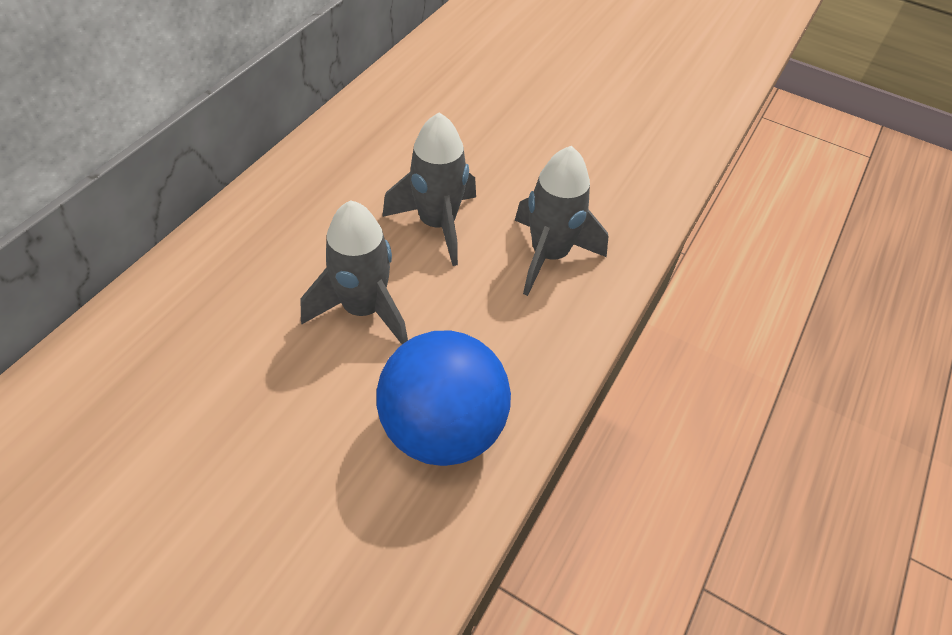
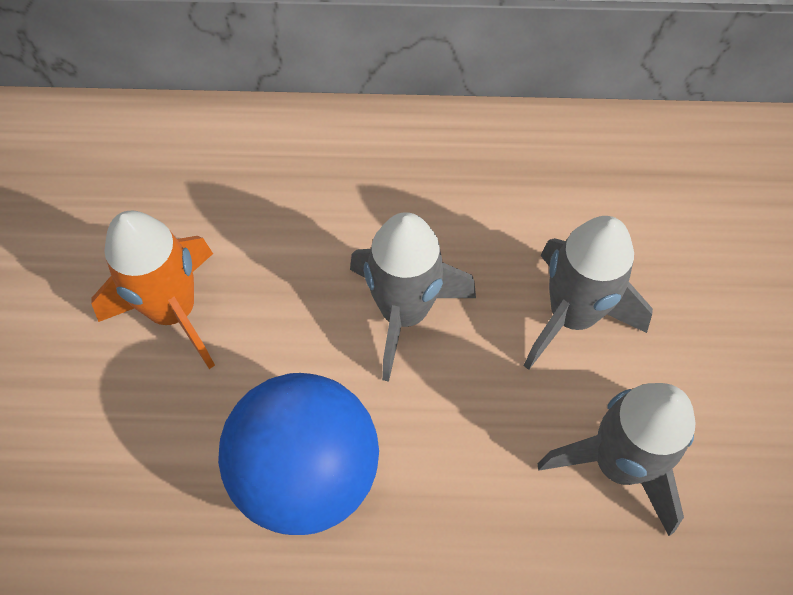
camera: 65 degrees right, 10 degrees up
none -> orange rocket [91,211,215,369]

